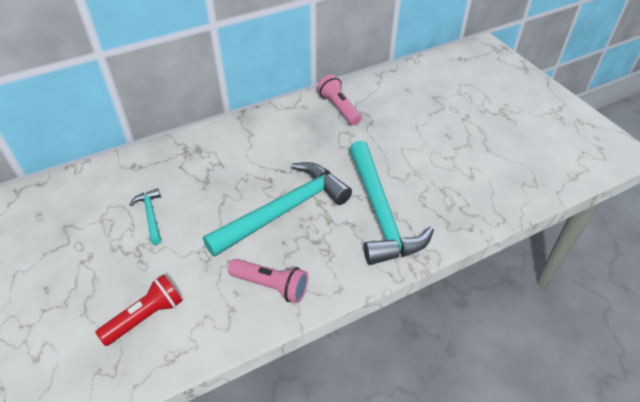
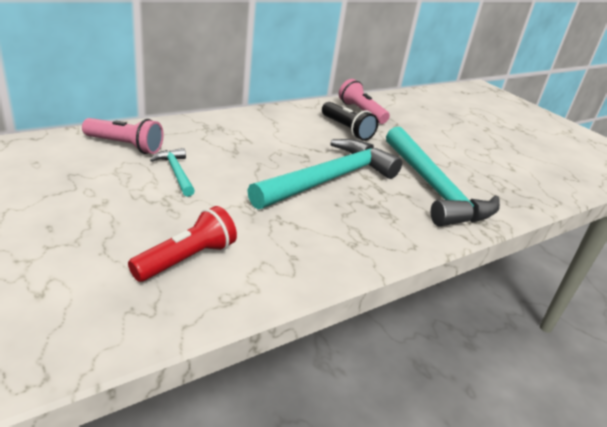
camera: 10 degrees left, 15 degrees down
pink flashlight [228,259,308,303] -> pink flashlight moved to [82,118,164,154]
none -> black flashlight [322,102,378,141]

